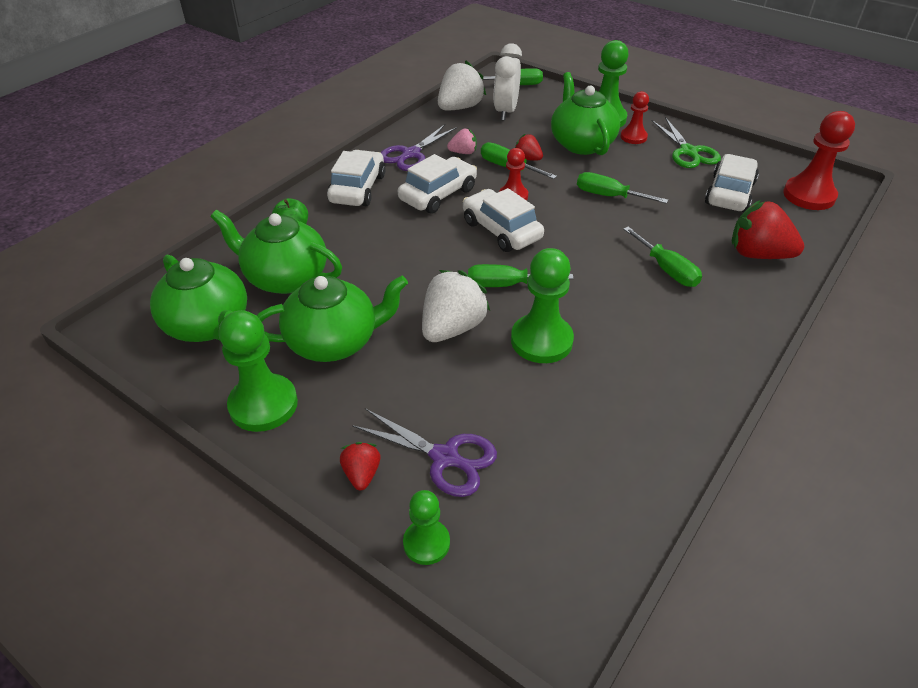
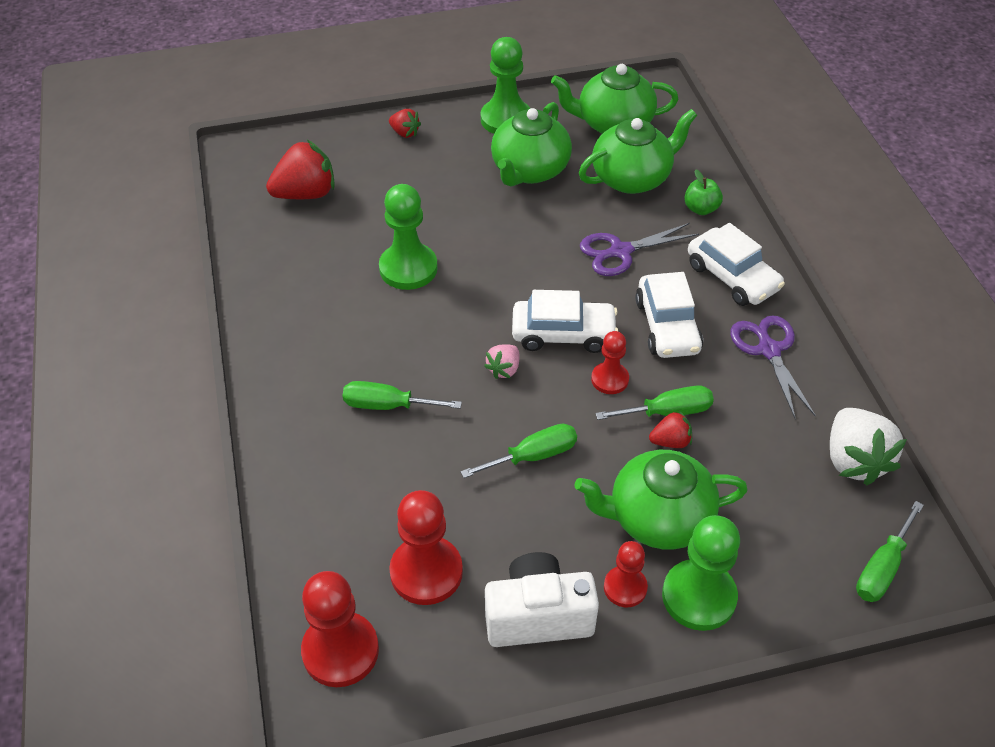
camera: 130 degrees right, 5 degrees up
purple scissors [352,408,497,497] -> purple scissors moved to [580,223,699,276]
green pawn [403,490,450,565] -> none
white strawberry [422,270,490,342] -> none
pink strawberry [447,129,477,154] -> pink strawberry moved to [484,344,519,379]
green screwdriver [468,264,574,287] -> none
white clock [494,43,522,121] -> none
green teapot [551,72,620,155] -> green teapot turned 150 degrees clockwise [574,450,747,550]
green scissors [652,117,721,168] -> white camera [485,552,599,647]
white car [705,154,759,212] -> red pawn [389,490,463,605]
red strawberry [732,200,804,259] -> red strawberry moved to [266,140,335,199]

